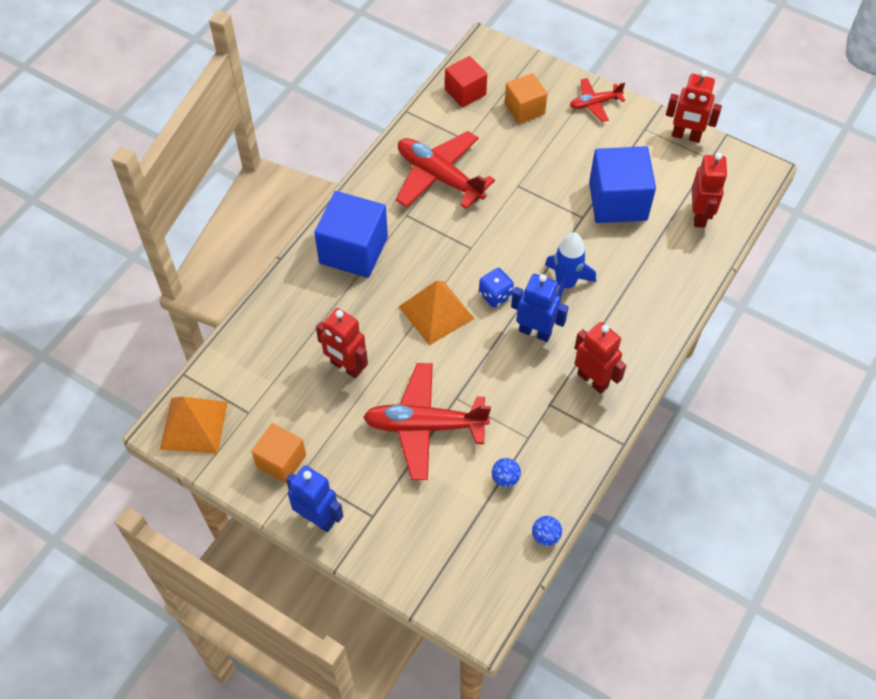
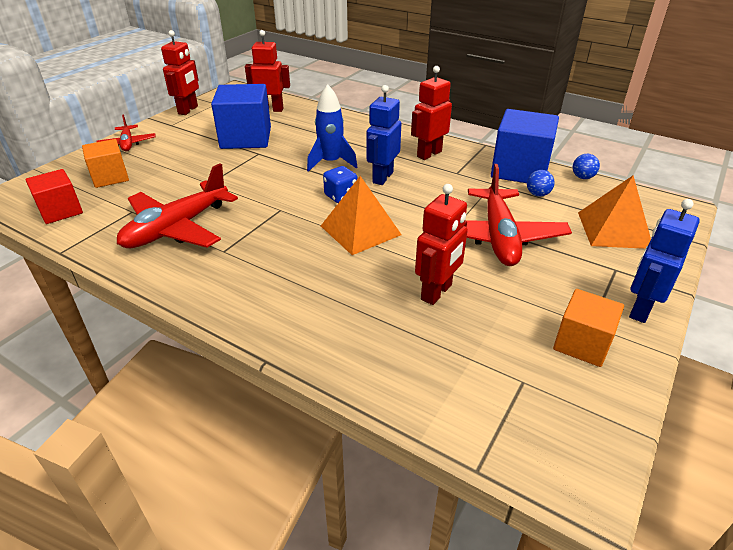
camera: 90 degrees left, 20 degrees down
orange pyramid [160,397,228,454] -> orange pyramid moved to [578,176,651,249]
blue cube [314,191,388,278] -> blue cube moved to [491,109,559,183]

